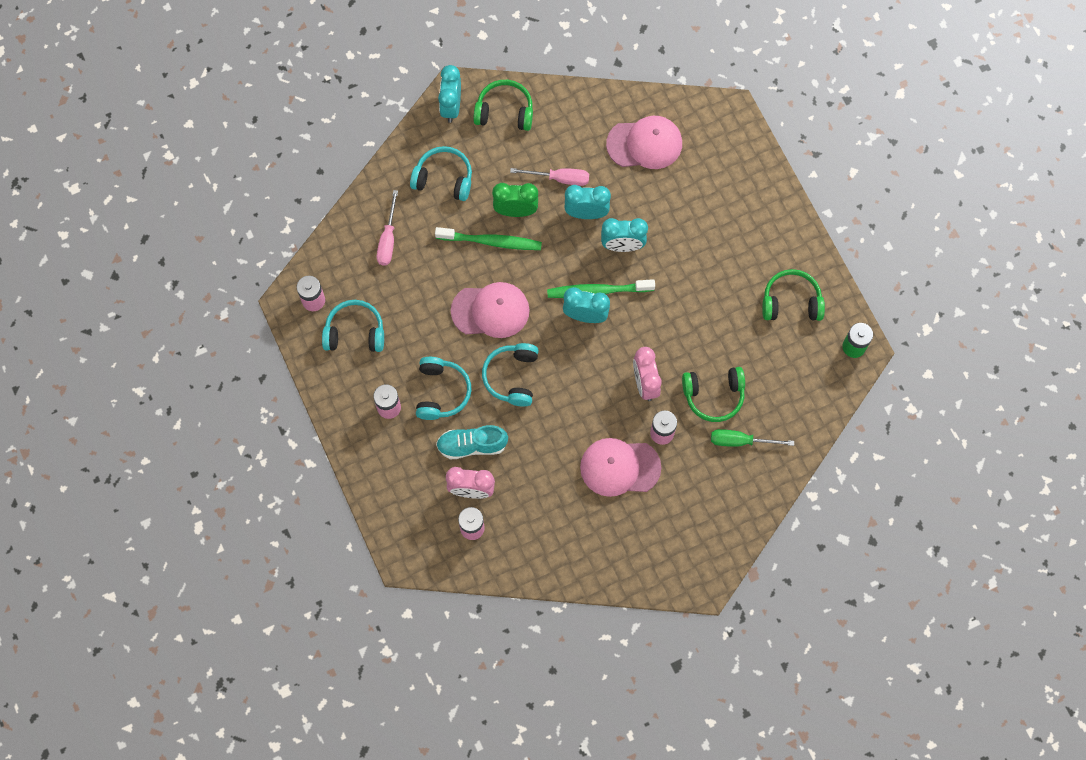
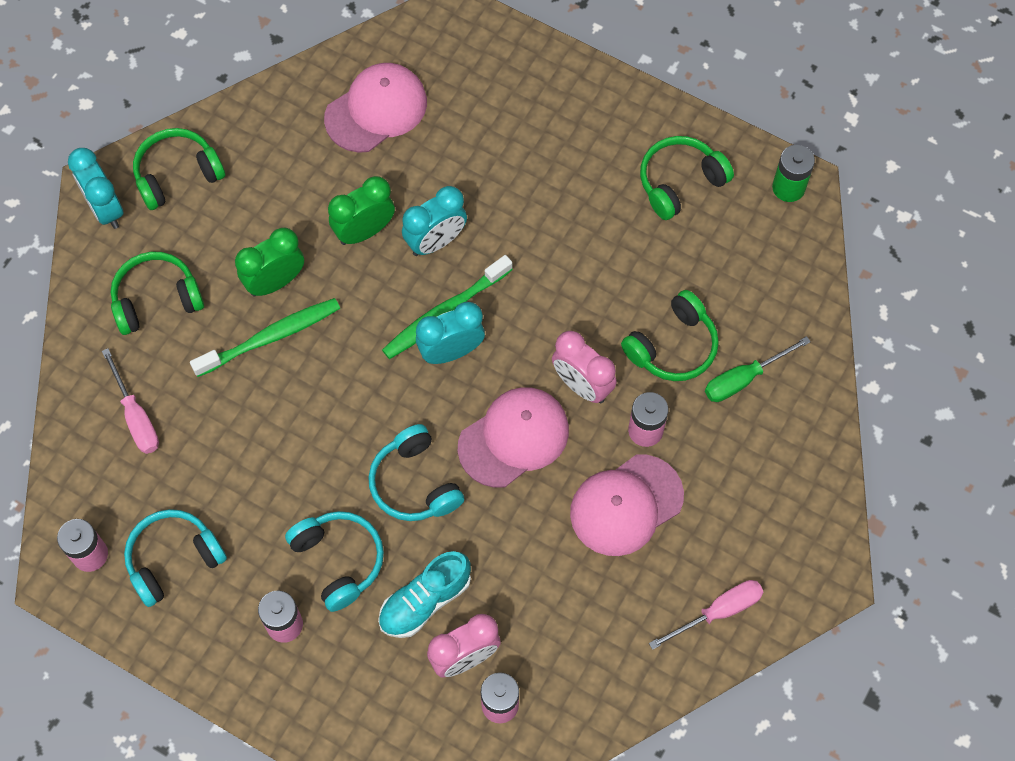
camera: 35 degrees left, 5 degrees down
turquoise headphones [410,146,472,201] -> green headphones [111,252,204,335]
pink cap [451,282,530,338] -> pink cap moved to [458,387,569,488]
pink screwdriver [510,168,589,186] -> pink screwdriver moved to [649,580,763,650]
turquoise clock [565,185,611,219] -> green clock [328,176,395,245]

